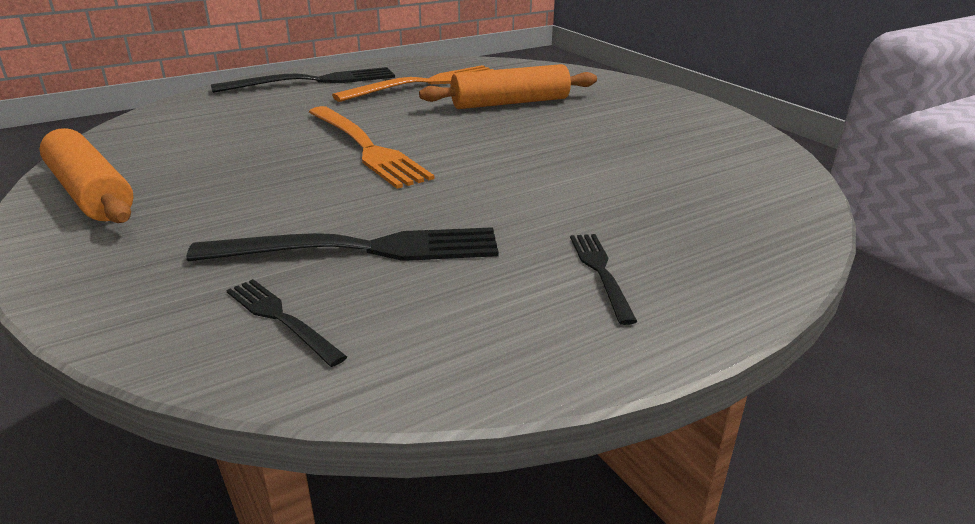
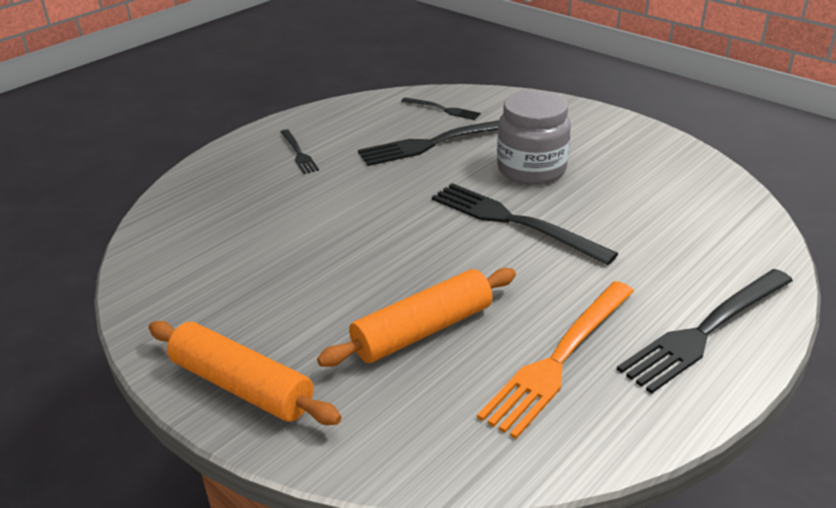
camera: 165 degrees right, 5 degrees up
orange rolling pin [39,128,134,223] -> orange rolling pin moved to [148,321,341,425]
orange fork [309,106,434,189] -> black fork [432,183,618,265]
none -> grey jar [497,90,571,185]

